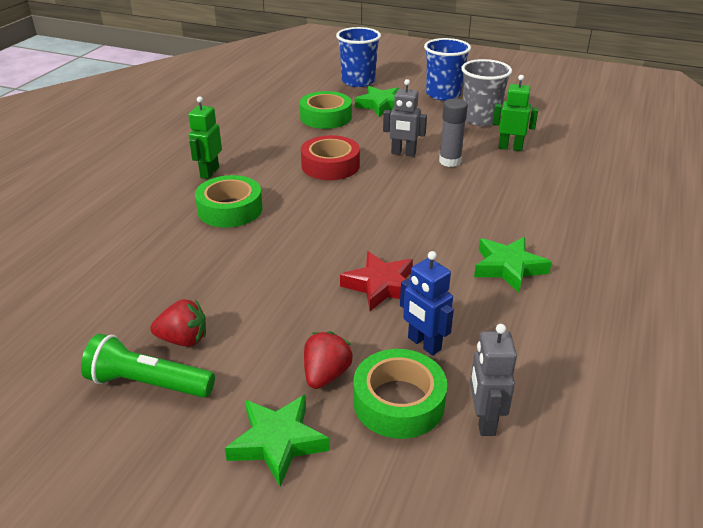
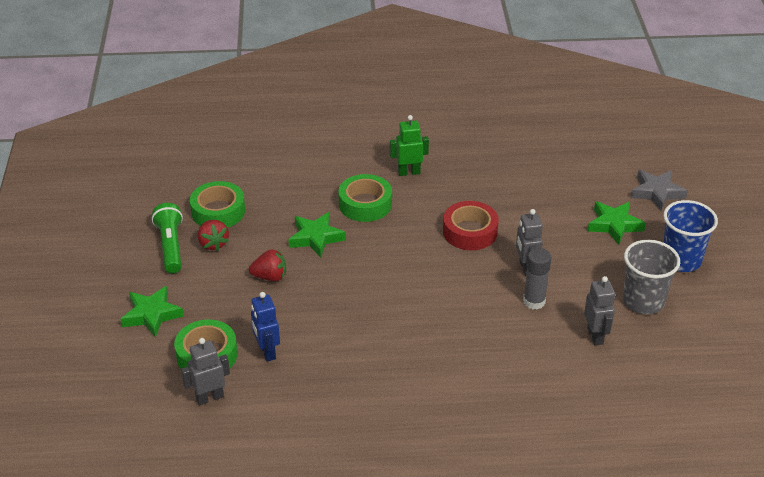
camera: 65 degrees right, 5 degrees up
green tape [300,91,352,129] -> green tape moved to [190,181,245,228]
red strawberry [304,331,353,389] -> red strawberry moved to [249,249,286,281]
blue cup [336,27,381,87] -> grey star [631,170,688,211]
red star [340,251,413,311] -> none
blue robot [400,251,454,355] -> blue robot turned 45 degrees counterclockwise [251,292,280,361]
green star [474,237,552,292] -> green star moved to [288,212,346,258]
green robot [493,75,538,151] -> grey robot [584,276,615,345]

